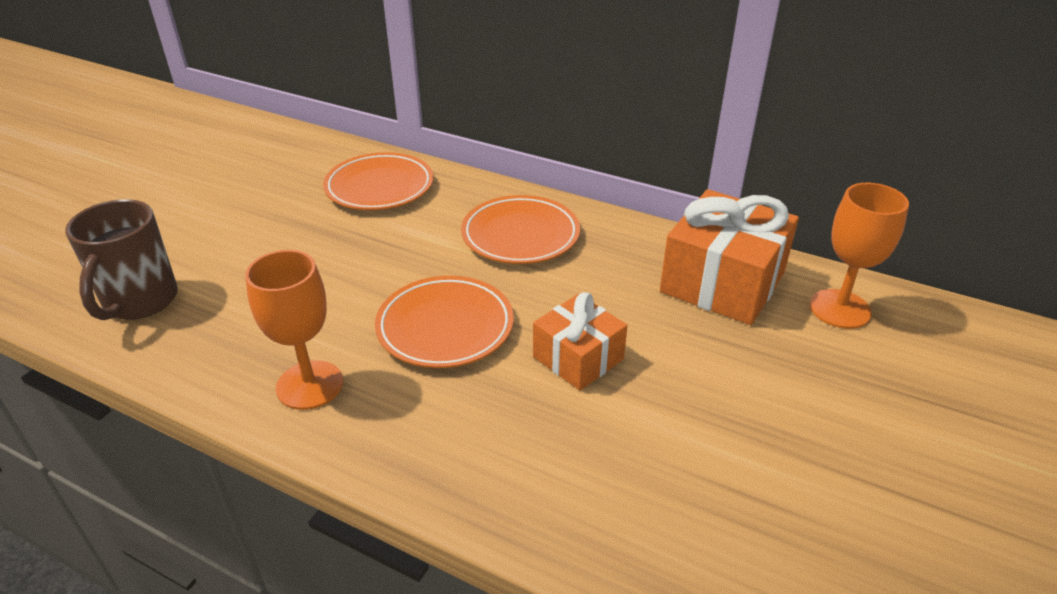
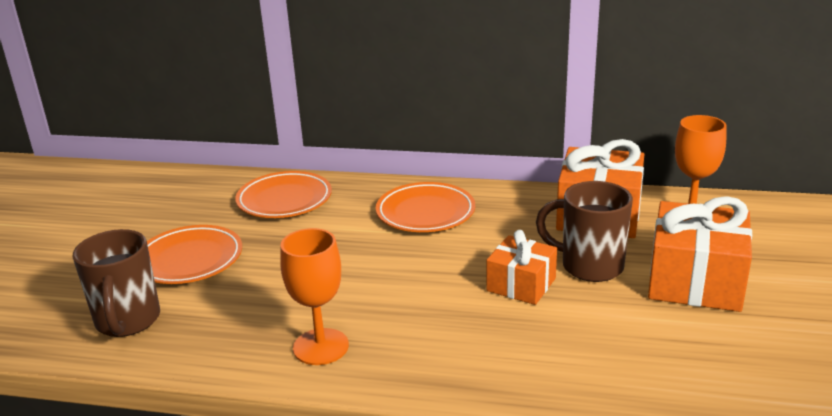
camera: 15 degrees left, 10 degrees down
orange plate [375,276,514,368] -> orange plate moved to [147,225,242,284]
none -> brown mug [536,181,633,282]
none -> orange gift [648,196,752,312]

